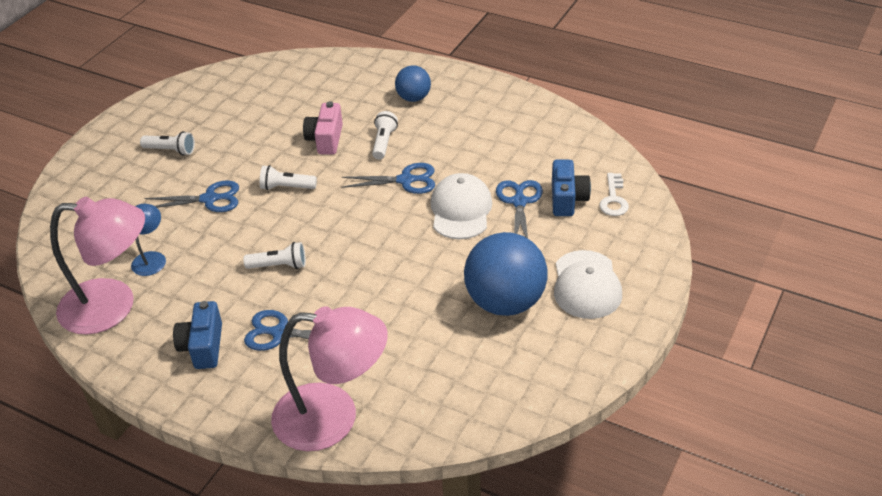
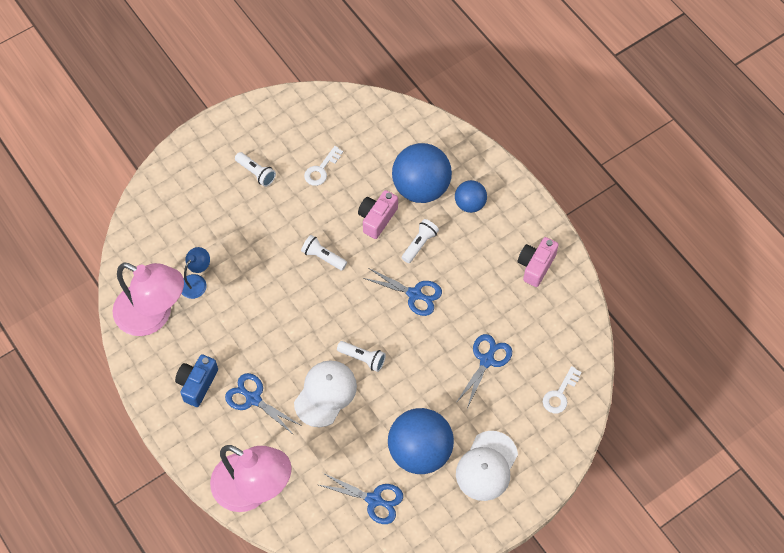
camera: 25 degrees right, 20 degrees up
blue scissors [144,180,239,212] -> blue scissors moved to [319,473,403,524]
white flashlight [243,242,306,269] -> white flashlight moved to [337,341,386,372]
white cap [430,173,493,239] -> white cap moved to [294,360,357,427]
blue camera [552,160,591,216] -> none
none -> white key [304,146,343,186]
none -> blue ball [392,143,452,203]
none -> pink camera [518,237,559,287]

